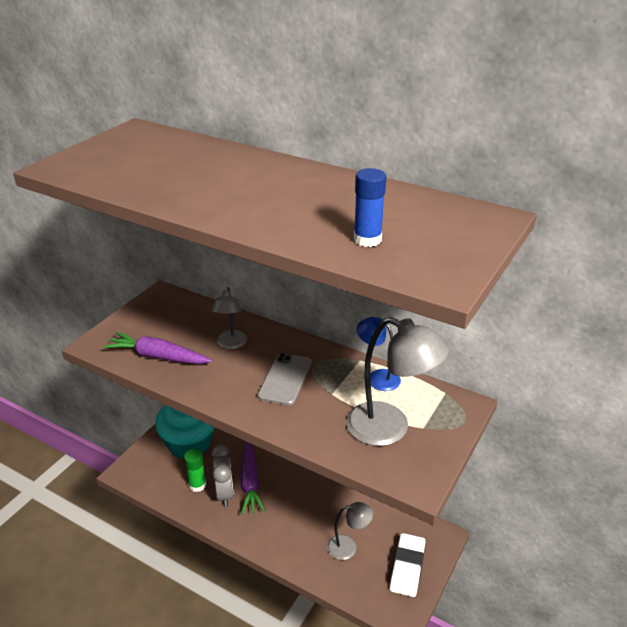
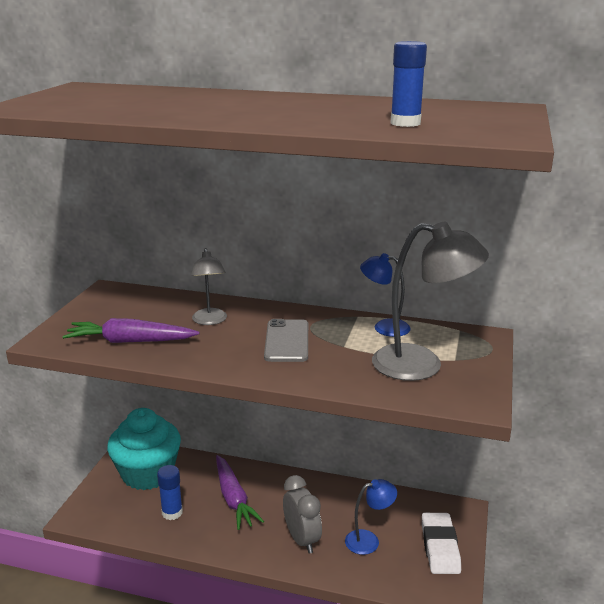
camera: 15 degrees left, 10 degrees down
green glue stick [184,449,206,492] -> blue glue stick [157,465,183,520]
grey clock [211,444,234,507] -> grey clock moved to [283,475,322,554]
grey lamp [327,502,373,560] -> blue lamp [345,479,397,555]

